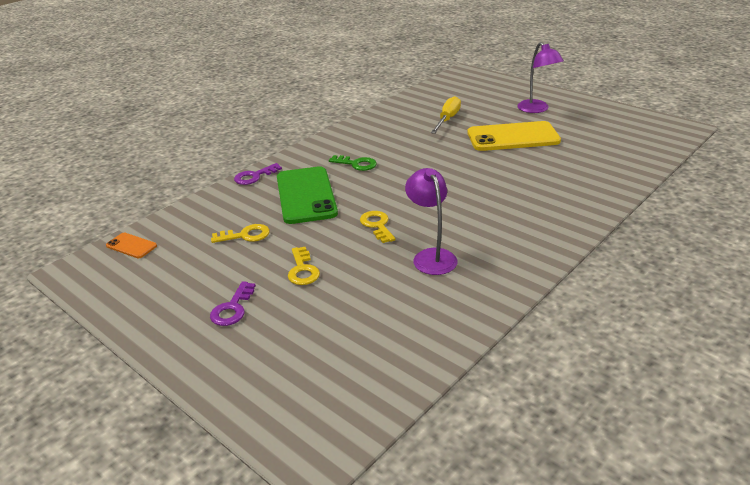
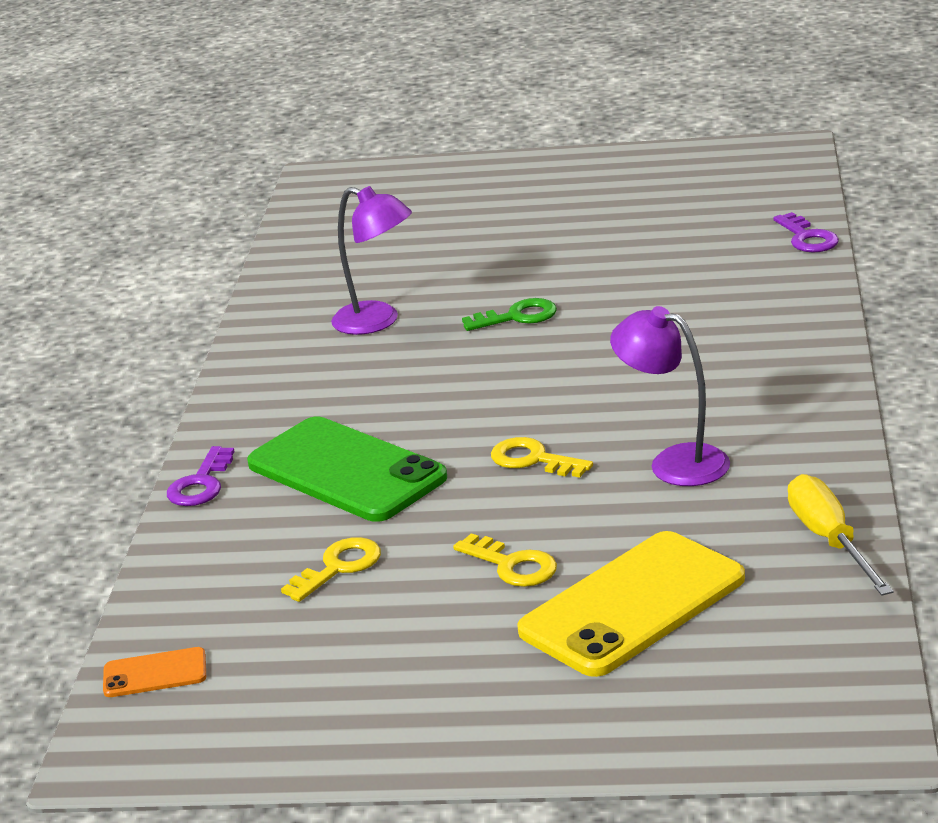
camera: 35 degrees left, 5 degrees down
purple key [210,281,256,326] -> purple key moved to [773,212,839,253]
green key [329,155,377,171] -> green key moved to [462,298,557,331]
yellow screwdriver [431,96,461,134] -> yellow screwdriver moved to [788,474,894,596]
yellow phone [467,121,561,151] -> yellow phone moved to [517,531,745,677]
purple lamp [517,42,564,113] -> purple lamp moved to [331,186,412,335]

